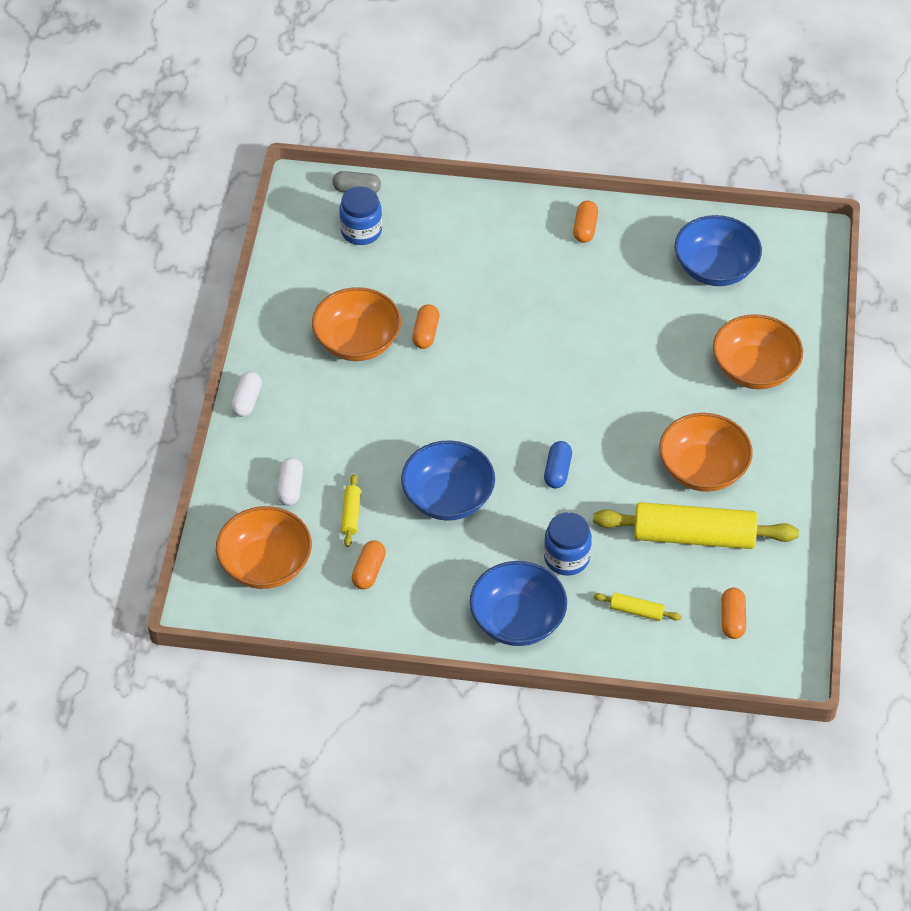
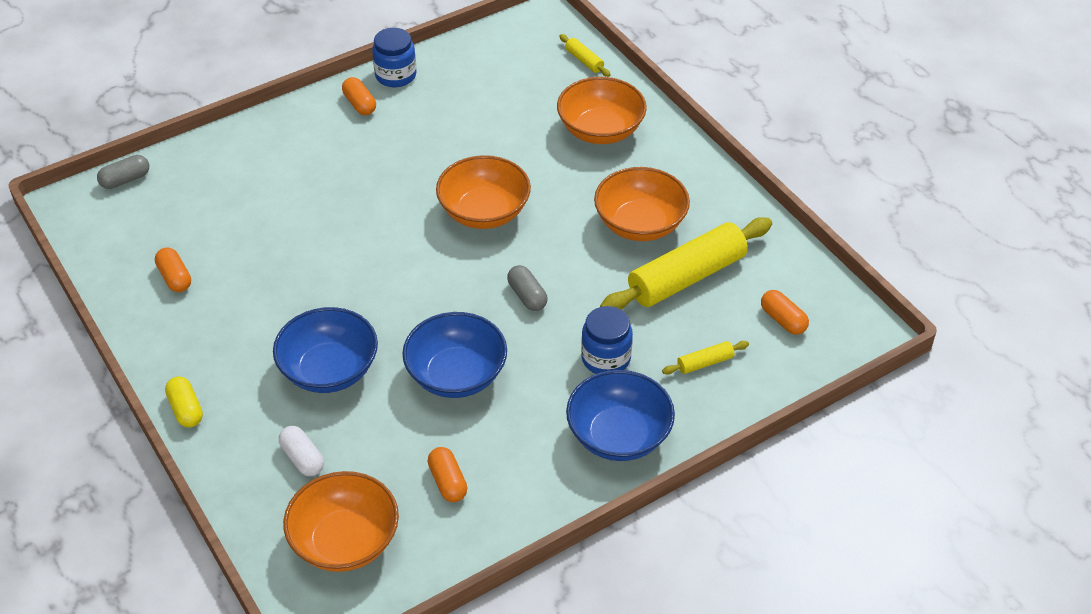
camera: 40 degrees left, 5 degrees down
white capsule [231,371,262,417] -> yellow capsule [165,377,203,427]
orange bowl [312,287,401,361] -> orange bowl moved to [436,155,531,229]
blue jar [339,187,382,245] -> blue jar moved to [372,28,416,87]
yellow rolling pin [341,474,361,547] -> yellow rolling pin moved to [559,34,611,77]
orange capsule [412,304,439,349] -> orange capsule moved to [155,248,191,292]
blue capsule [544,441,572,489] -> grey capsule [507,265,548,311]
blue bowl [675,215,762,286] -> blue bowl moved to [273,307,378,393]

